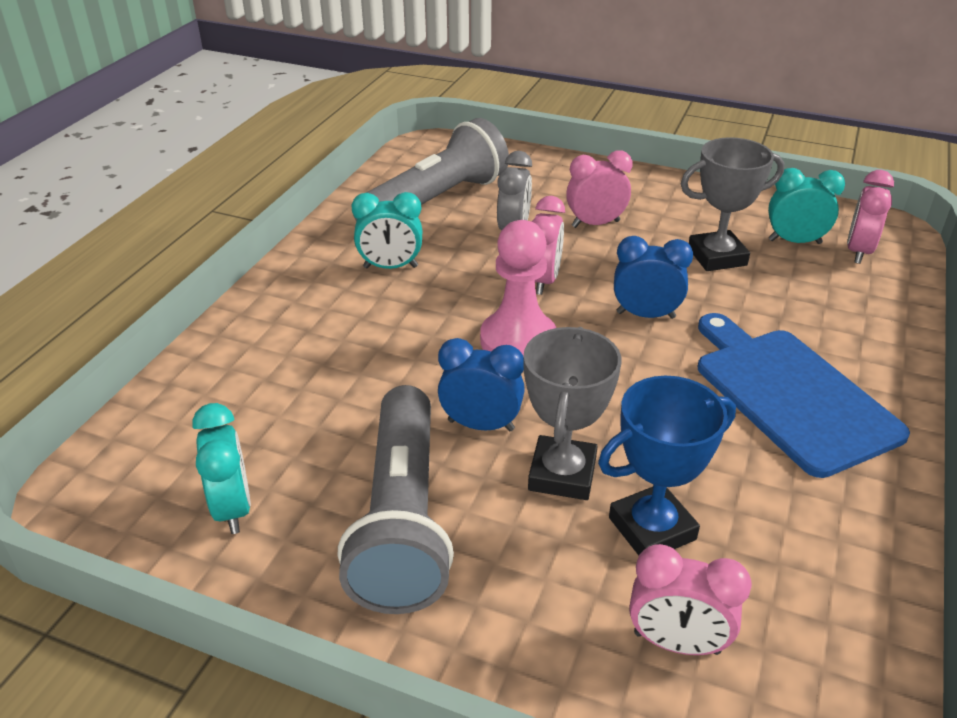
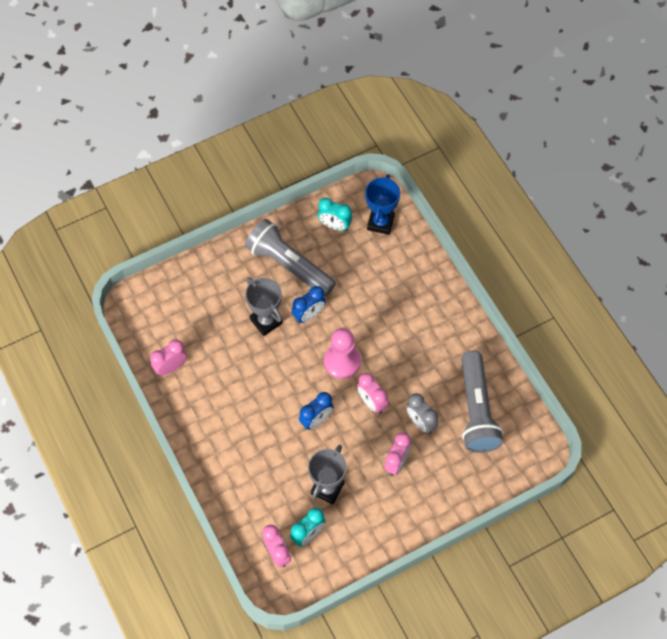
camera: 130 degrees right, 25 degrees up
turquoise clock [351,192,422,269] -> none
blue trophy [598,376,736,555] -> blue trophy moved to [365,174,400,235]
pink clock [629,544,752,655] -> pink clock moved to [150,340,187,376]
blue cutting board [698,313,910,478] -> none

